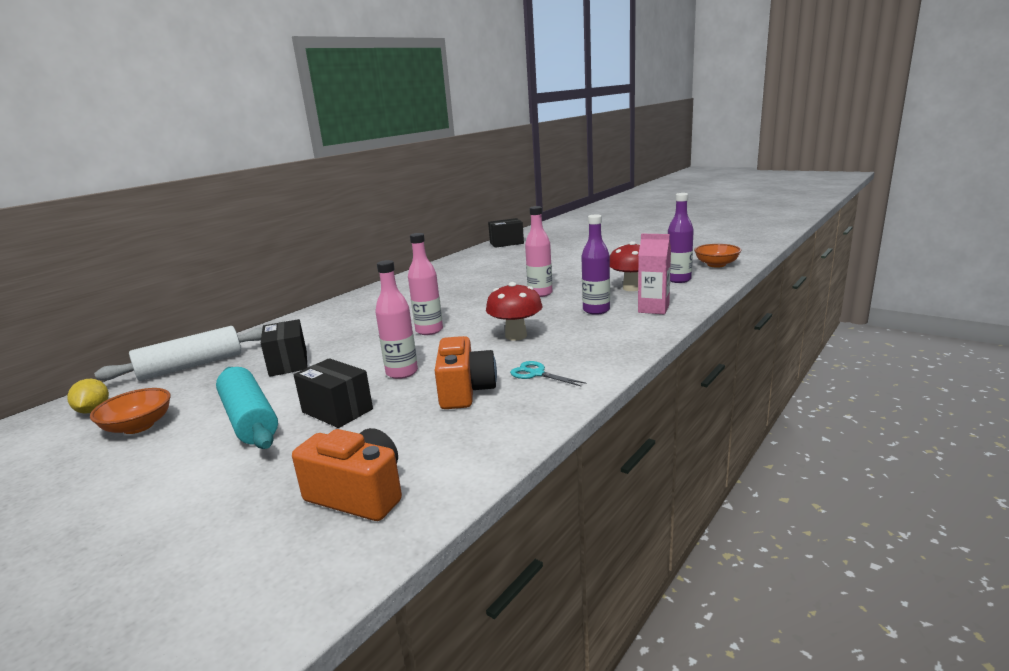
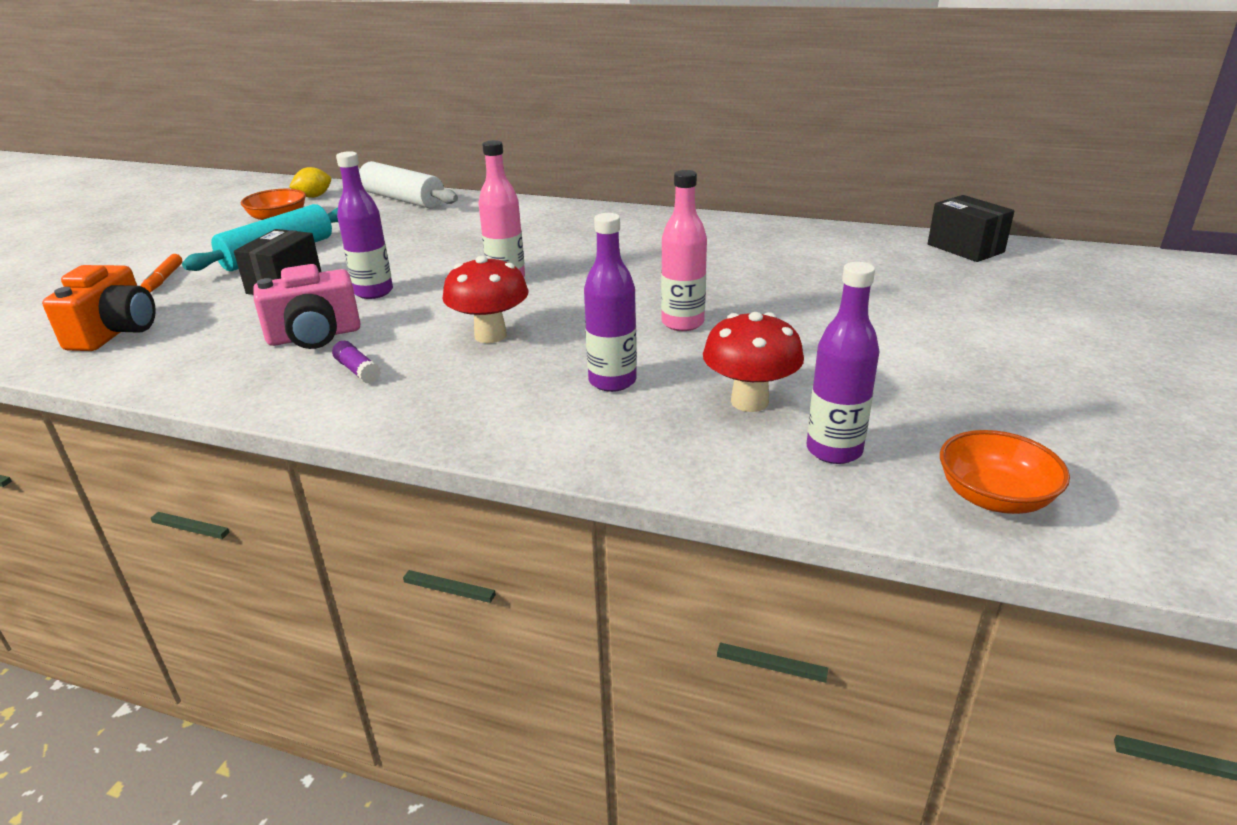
camera: 70 degrees right, 10 degrees up
black box [261,319,308,377] -> none
pink bottle [375,260,418,379] -> purple bottle [336,151,393,299]
orange camera [435,336,497,409] -> pink camera [253,264,361,349]
turquoise scissors [510,361,587,387] -> purple glue stick [332,341,381,384]
pink carton [638,234,671,314] -> none
none -> orange marker [141,254,183,293]

